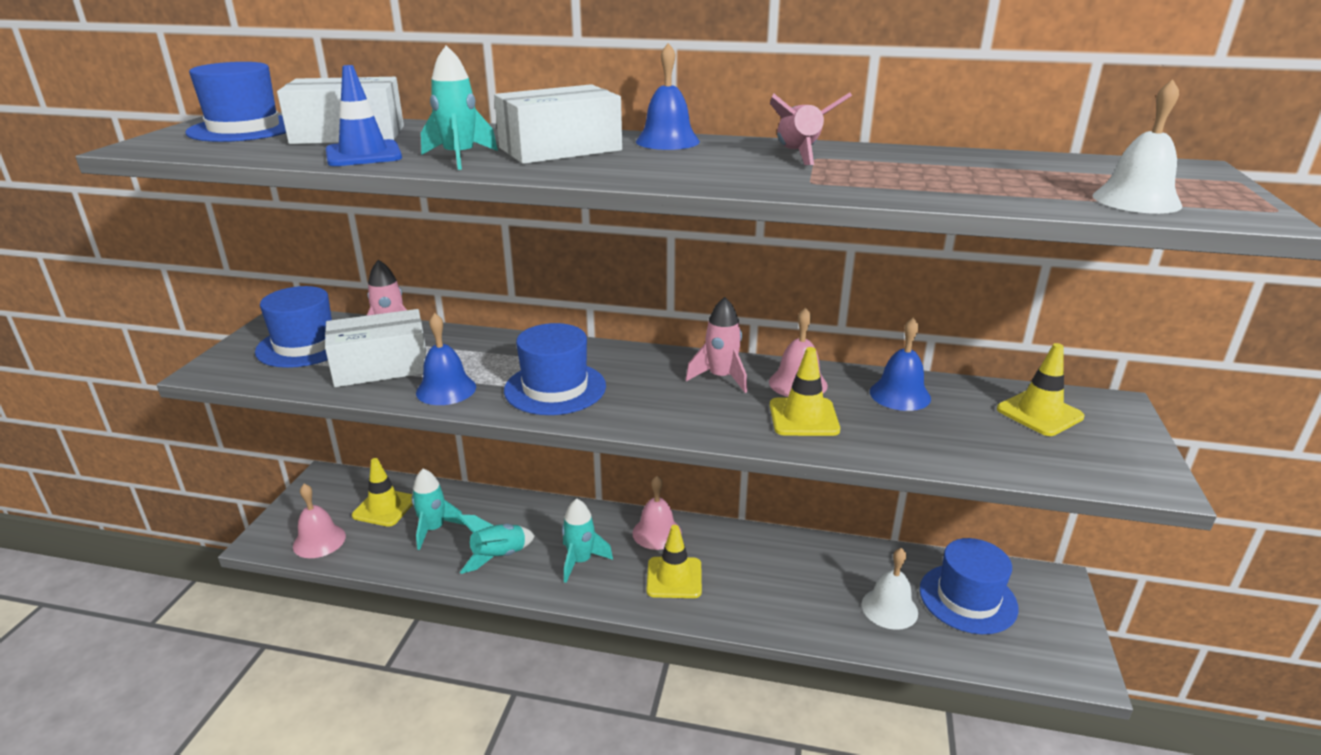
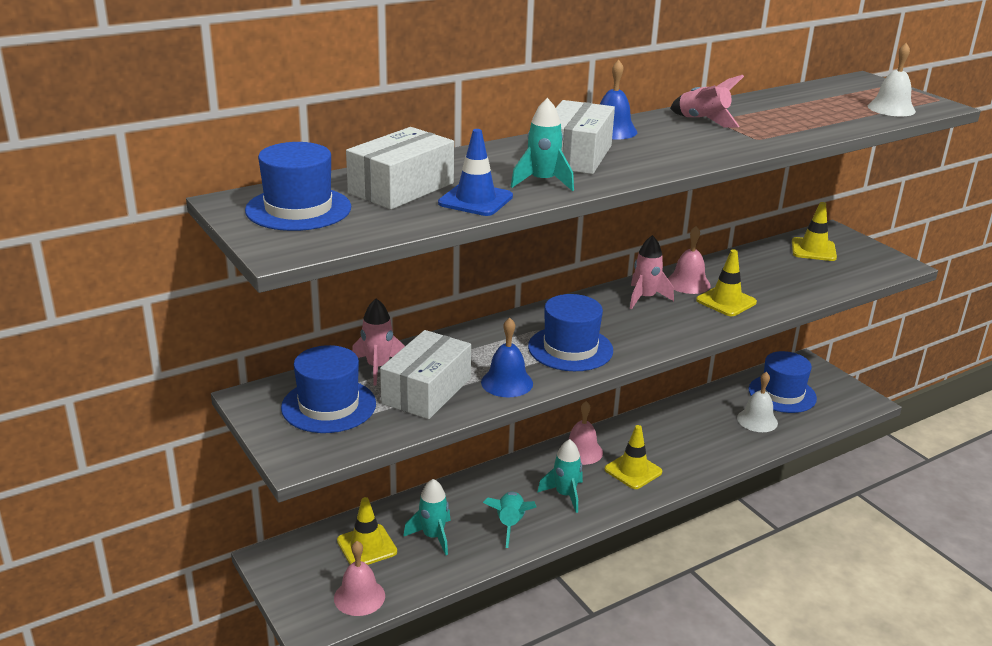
camera: 45 degrees left, 0 degrees up
blue bell [870,317,931,411] -> none

